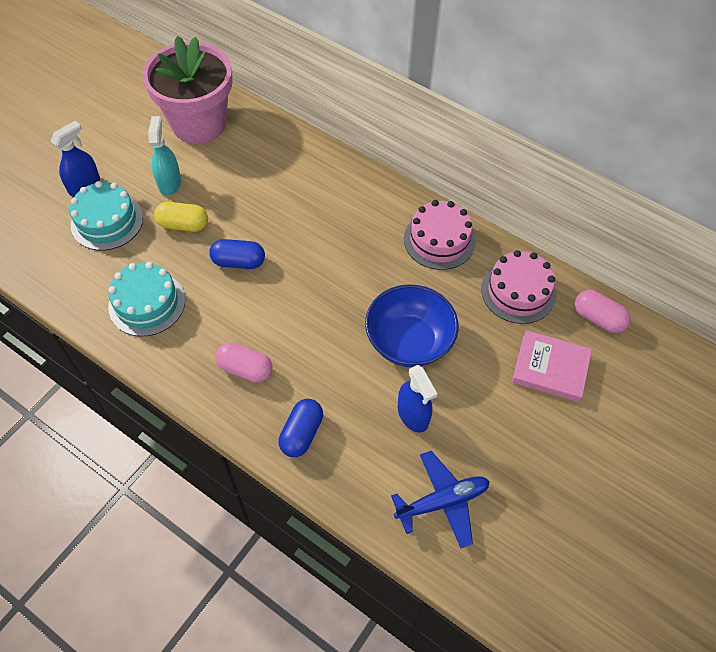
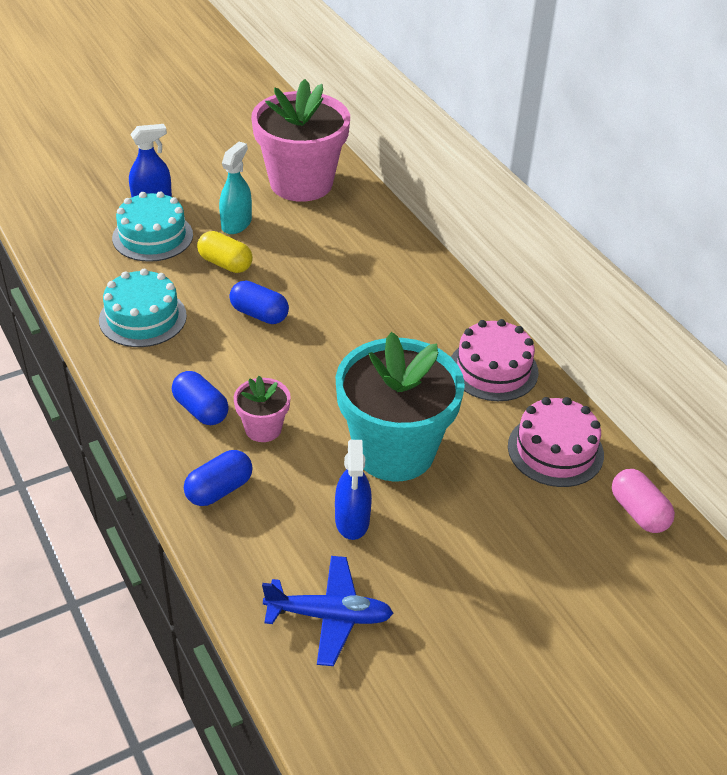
camera: 25 degrees right, 15 degrees down
pink capsule [215,342,273,383] -> blue capsule [172,371,229,425]
blue bowl [365,284,459,367] -> turquoise flower pot [336,332,465,481]
pink book [512,330,592,402] -> none
none -> pink flower pot [234,376,291,442]

